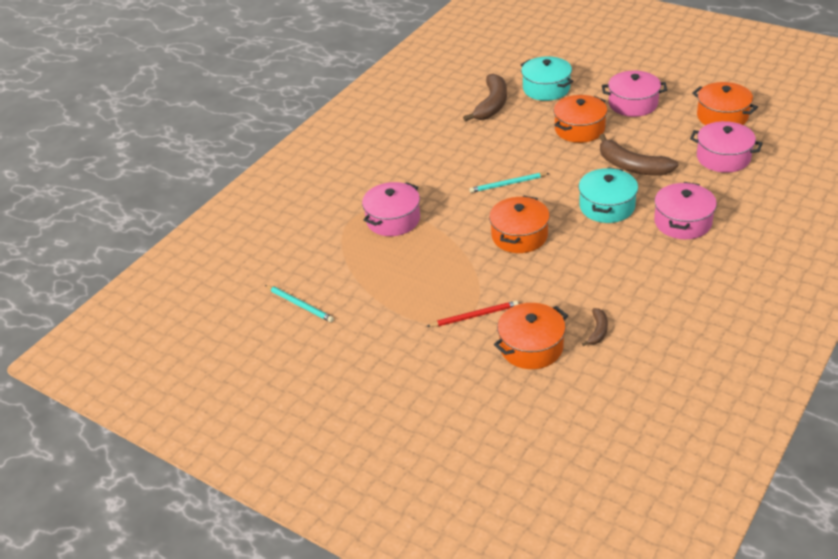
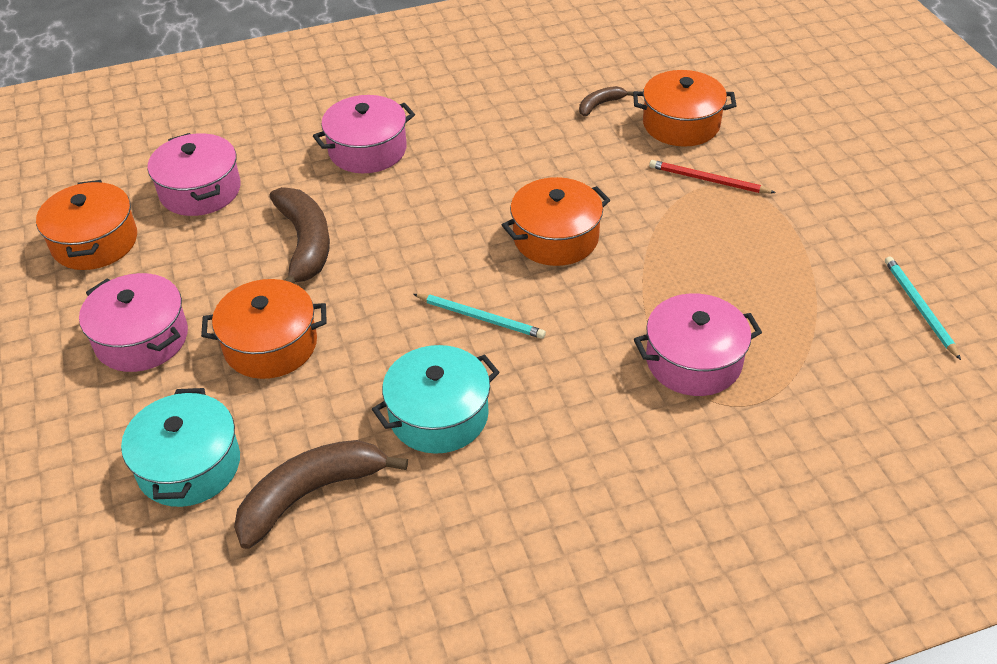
camera: 145 degrees left, 5 degrees up
turquoise pot [578,167,638,223] -> turquoise pot moved to [372,345,500,454]

